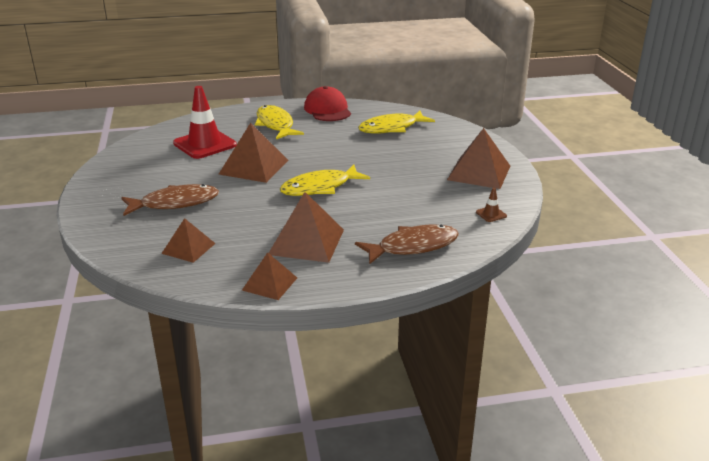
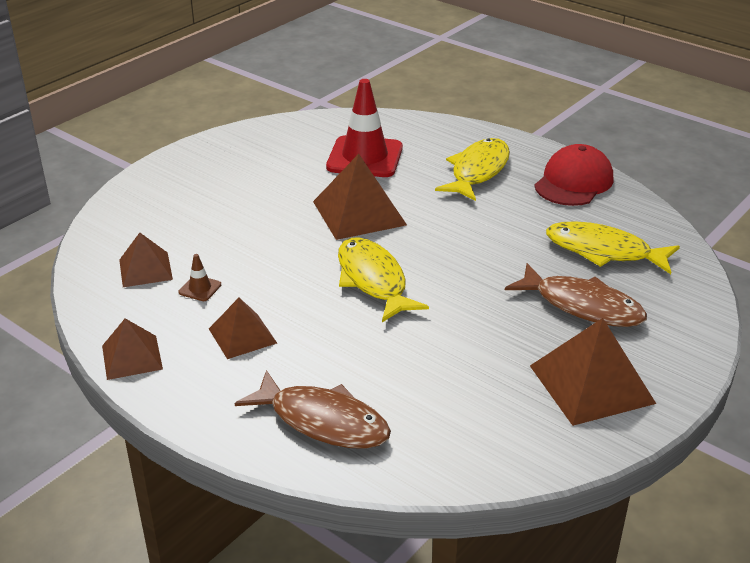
camera: 50 degrees right, 5 degrees up
brown fish [121,184,219,216] -> brown fish moved to [505,263,647,327]
brown pyramid [269,192,344,263] -> brown pyramid [209,298,277,359], size x0.61
yellow fish [280,165,370,196] -> yellow fish turned 45 degrees clockwise [338,237,429,322]
brown traffic cone [476,188,507,222] -> brown traffic cone moved to [178,254,221,301]

